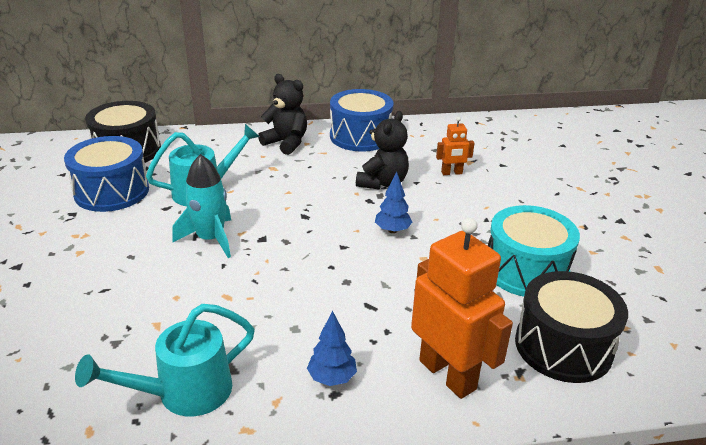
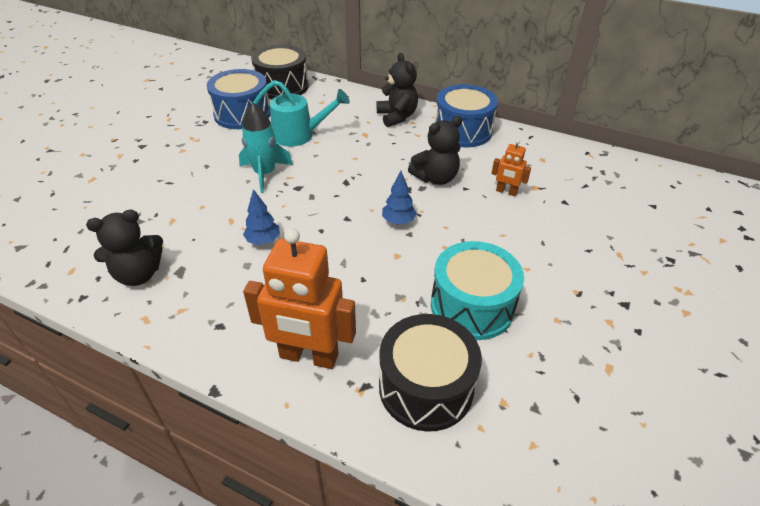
camera: 35 degrees right, 10 degrees up
turquoise watering can [75,304,255,416] -> black teddy bear [86,210,163,286]
blue tree [307,311,357,386] -> blue tree moved to [243,189,280,245]
orange robot [411,218,513,399] -> orange robot turned 105 degrees clockwise [243,228,356,369]

